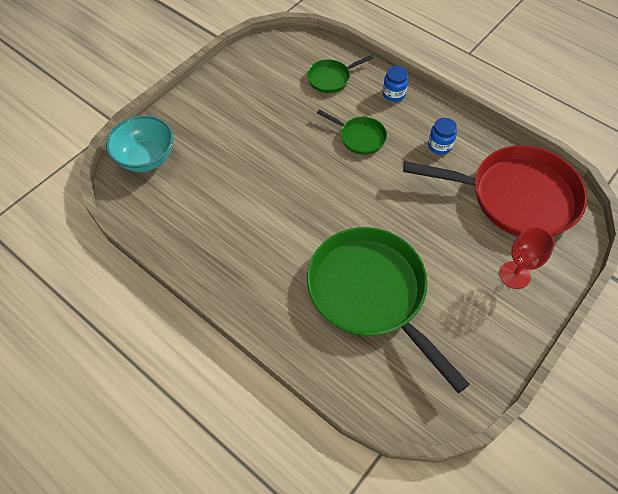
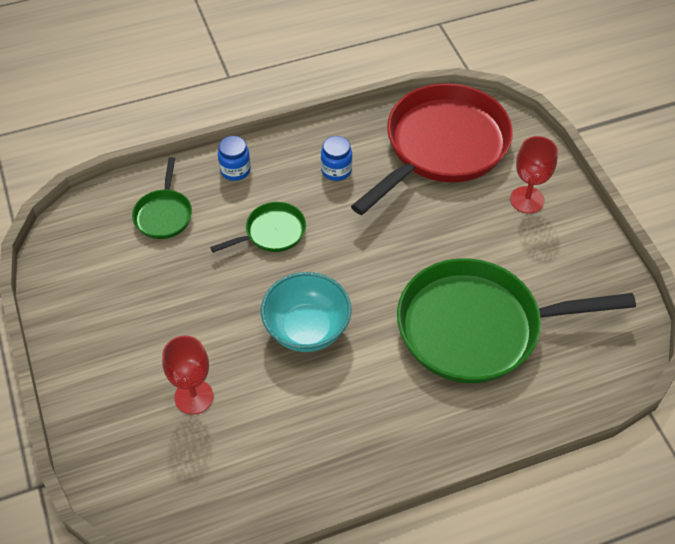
camera: 60 degrees left, 5 degrees down
turquoise bowl [106,115,173,172] -> turquoise bowl moved to [261,272,352,352]
none -> red goblet [162,336,213,415]

